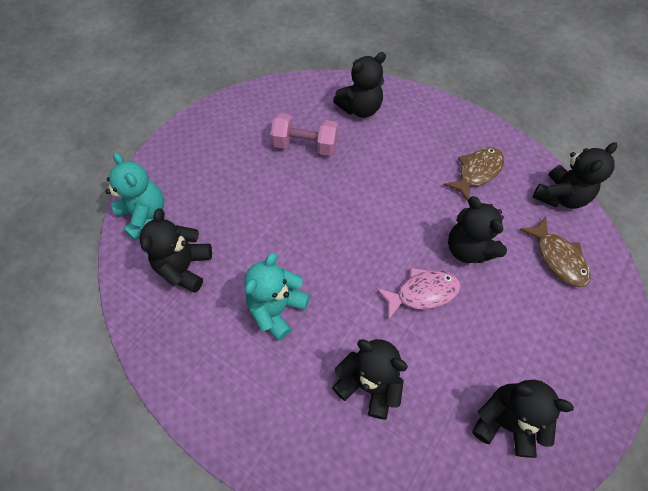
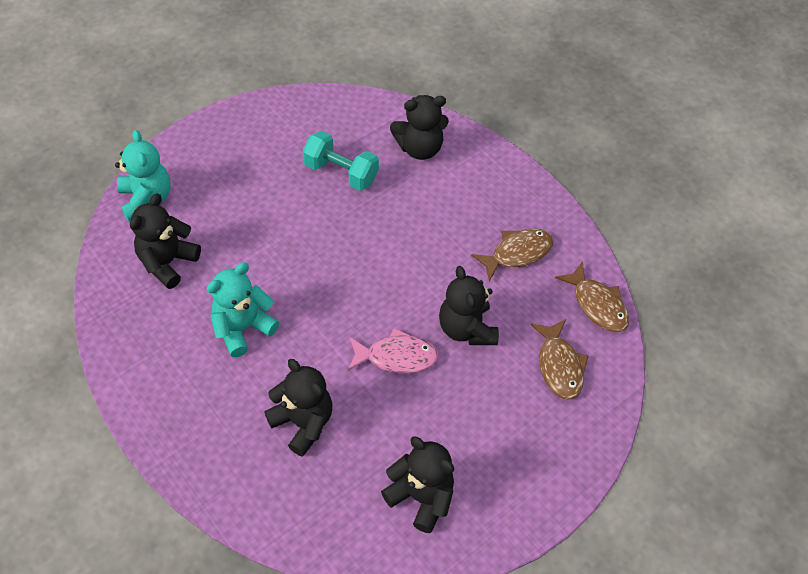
camera: 15 degrees right, 5 degrees down
pink dumbbell [271,113,338,156] -> turquoise dumbbell [303,131,379,191]
black teddy bear [533,142,617,209] -> brown fish [555,261,629,332]

